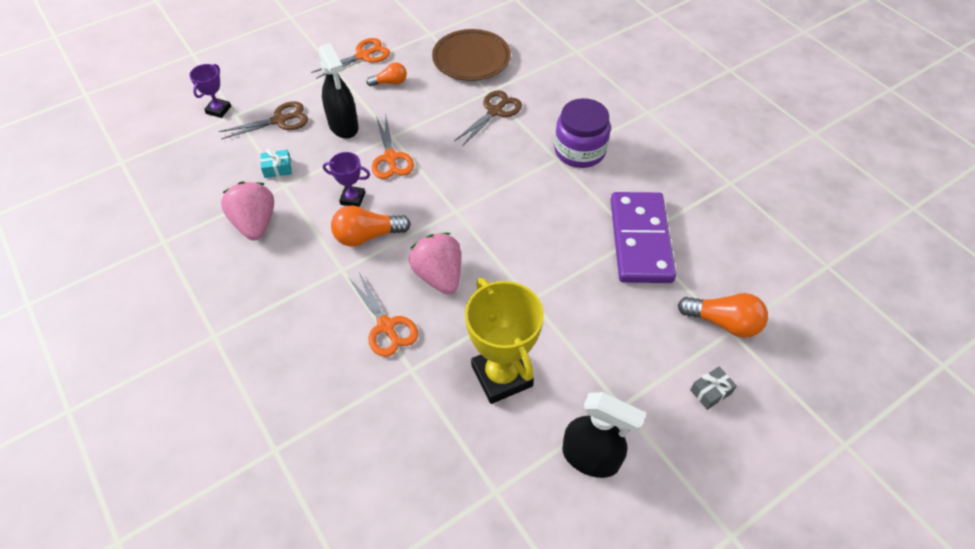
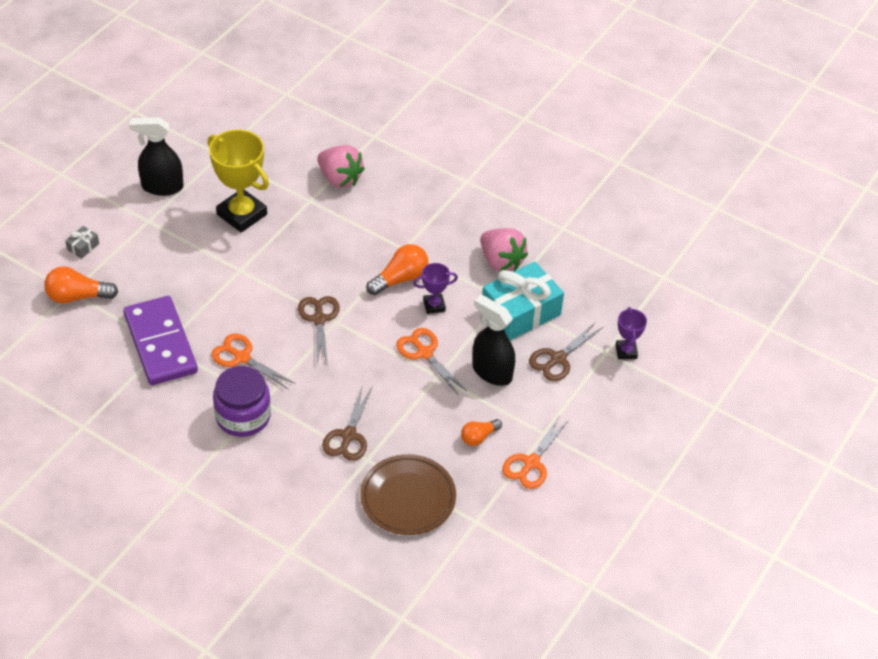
camera: 155 degrees right, 5 degrees down
turquoise gift [260,149,292,178] -> turquoise gift [482,262,564,340], size x2.44
orange scissors [348,273,418,357] -> orange scissors moved to [211,334,294,390]
pink strawberry [409,233,461,294] -> pink strawberry moved to [317,145,365,188]
none -> brown scissors [298,296,340,367]

